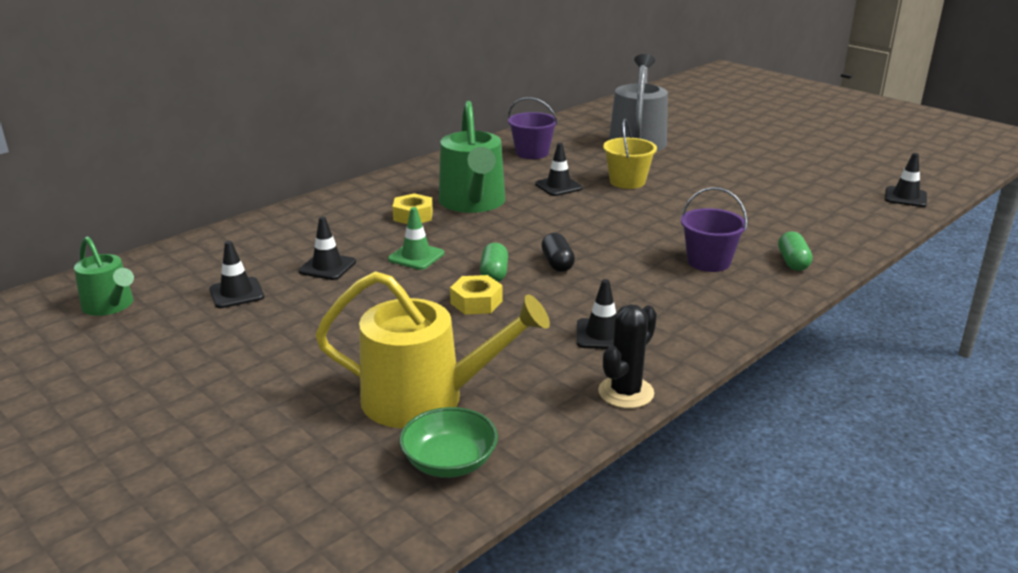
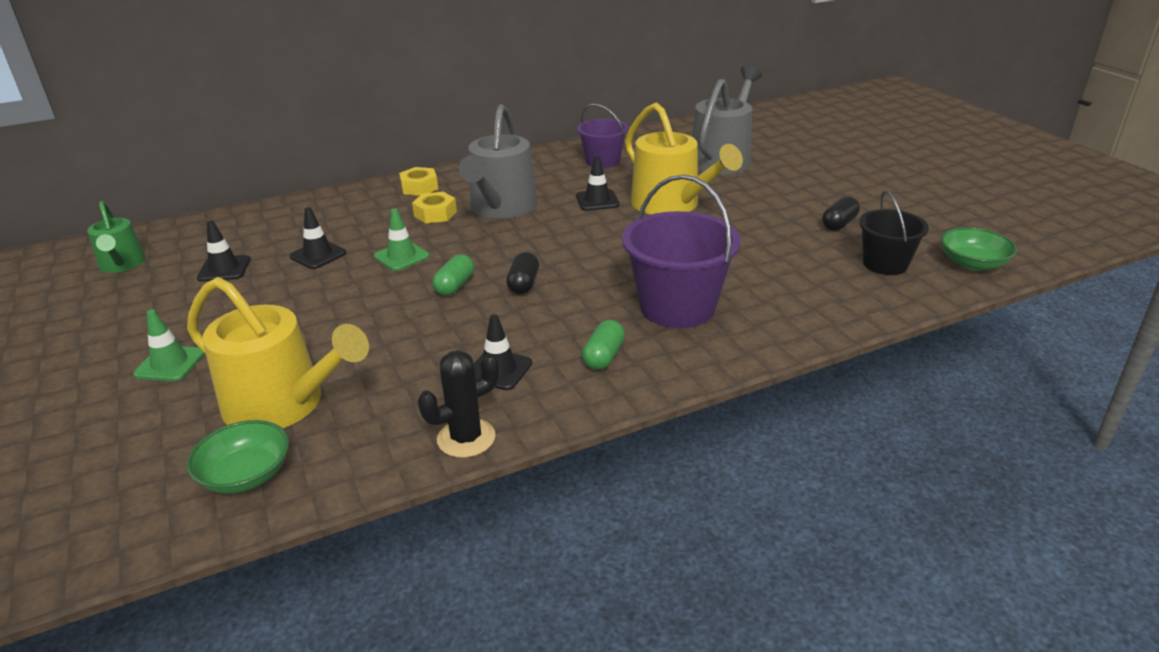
camera: 20 degrees right, 5 degrees up
green watering can [439,101,505,213] -> grey watering can [459,104,537,218]
yellow nut [450,275,502,315] -> yellow nut moved to [399,167,438,196]
yellow bucket [603,119,657,189] -> yellow watering can [625,103,743,215]
purple bucket [681,187,747,272] -> purple bucket [622,175,741,328], size x1.62
green capsule [778,231,812,271] -> green capsule moved to [582,320,625,370]
black traffic cone [885,153,927,207] -> green bowl [941,227,1017,271]
none -> green traffic cone [133,309,205,381]
none -> black capsule [822,196,860,231]
none -> black bucket [859,190,929,275]

